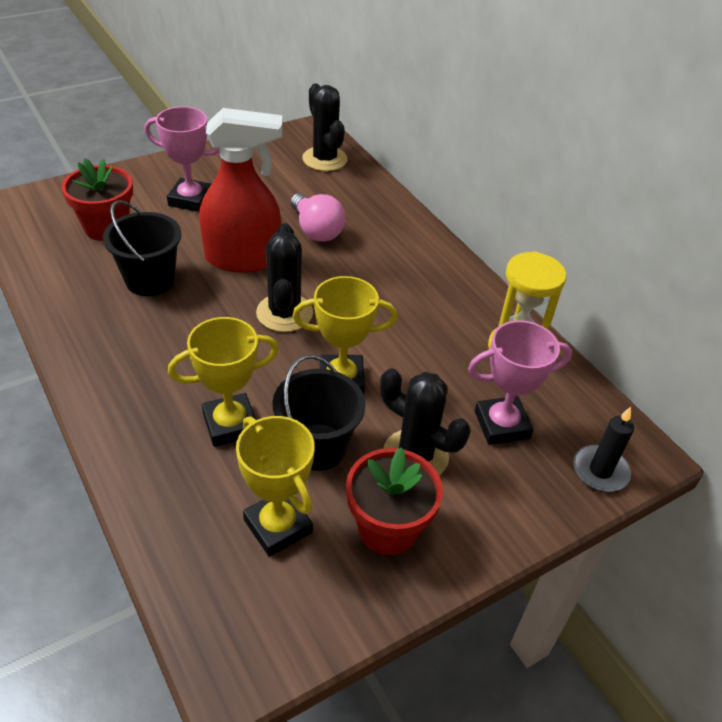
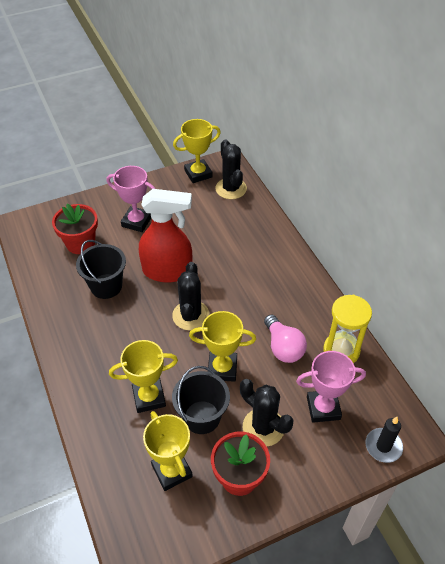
camera: 10 degrees right, 5 degrees up
pink light bulb [290,193,346,242] -> pink light bulb moved to [264,314,307,363]
none -> yellow trophy [173,119,221,183]

